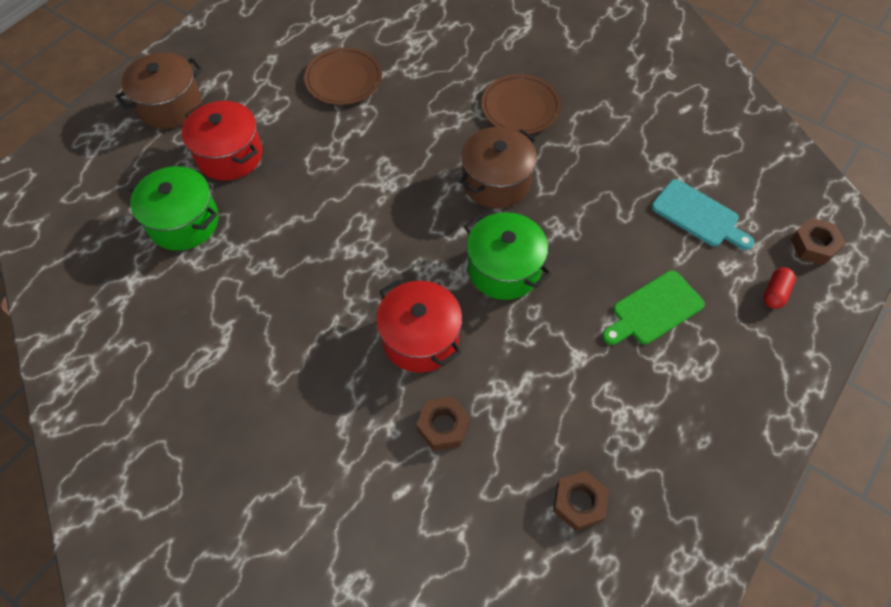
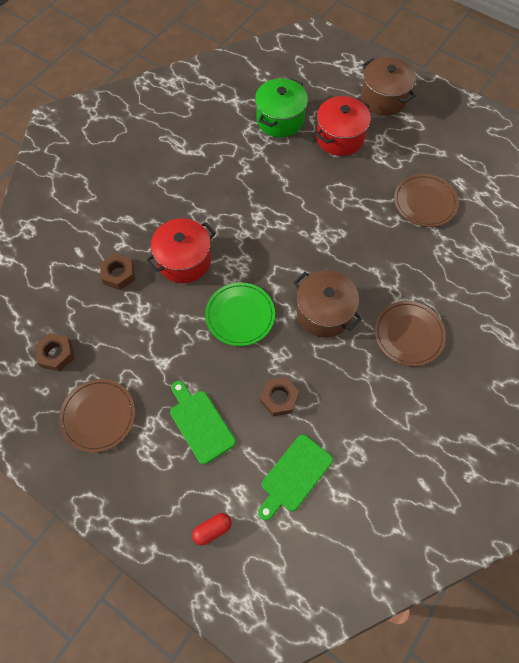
camera: 90 degrees right, 5 degrees up
green pot [464,212,551,300] -> green plate [205,282,275,346]
turquoise cutting board [651,179,754,250] -> green cutting board [258,434,333,521]
red capsule [763,267,796,309] -> red capsule turned 60 degrees counterclockwise [192,513,232,545]
brown nut [791,217,846,265] -> brown nut moved to [260,377,299,416]
none -> brown plate [59,379,135,453]

